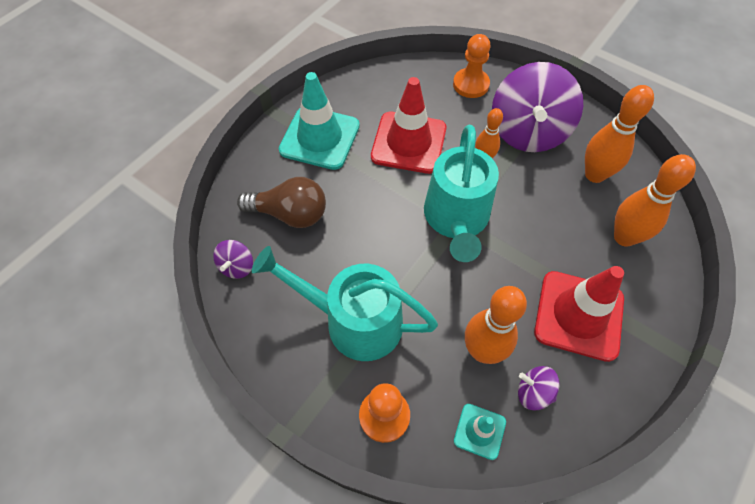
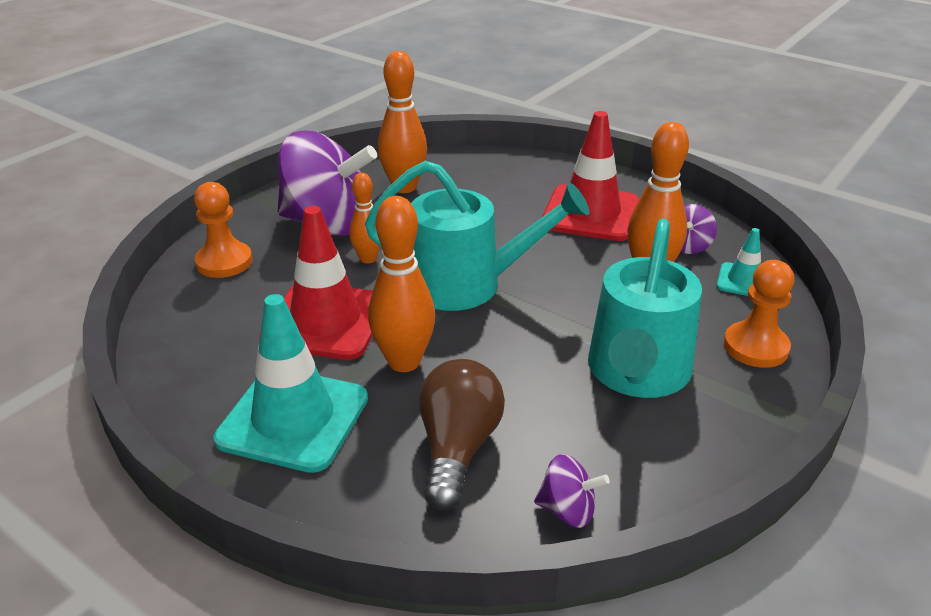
camera: 90 degrees left, 25 degrees down
orange bowling pin [614,154,696,247] -> orange bowling pin moved to [368,196,435,372]

